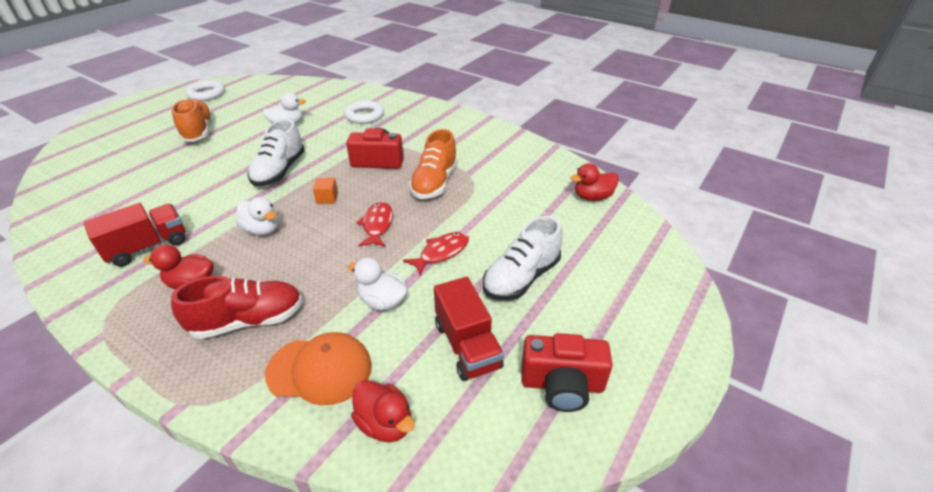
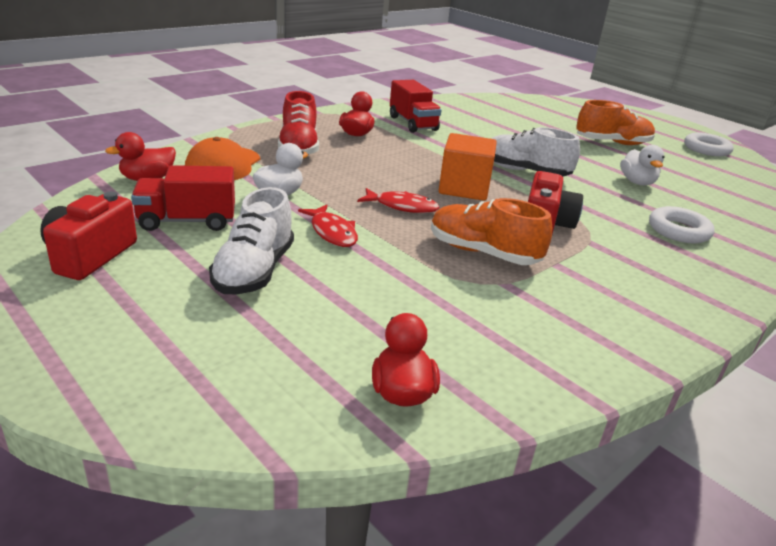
camera: 100 degrees right, 10 degrees down
white duck [236,197,279,236] -> none
orange cube [313,178,338,204] -> orange cube [439,133,497,201], size x2.14
white shoe [483,216,563,301] -> white shoe turned 135 degrees counterclockwise [209,187,294,294]

